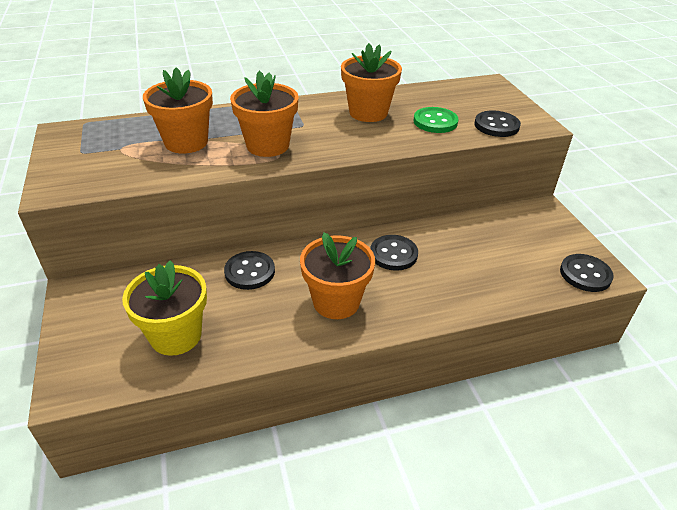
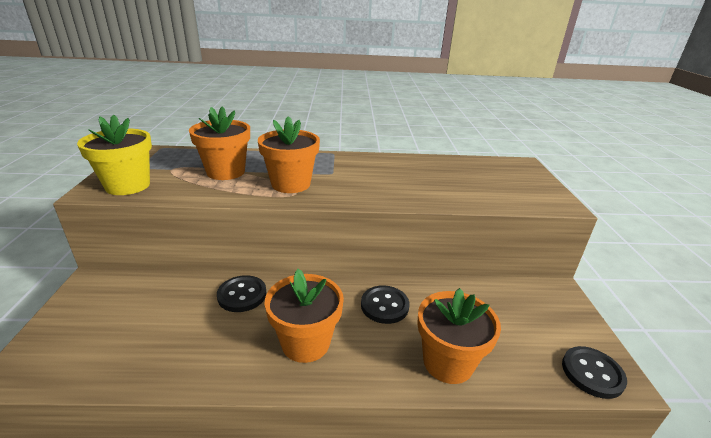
camera: 15 degrees right, 10 degrees down
yellow flower pot [122,260,207,356] -> yellow flower pot moved to [77,114,152,195]
orange flower pot [341,43,402,122] -> orange flower pot moved to [417,288,501,384]
green button [414,107,459,133] -> none
black button [475,110,521,137] -> none

